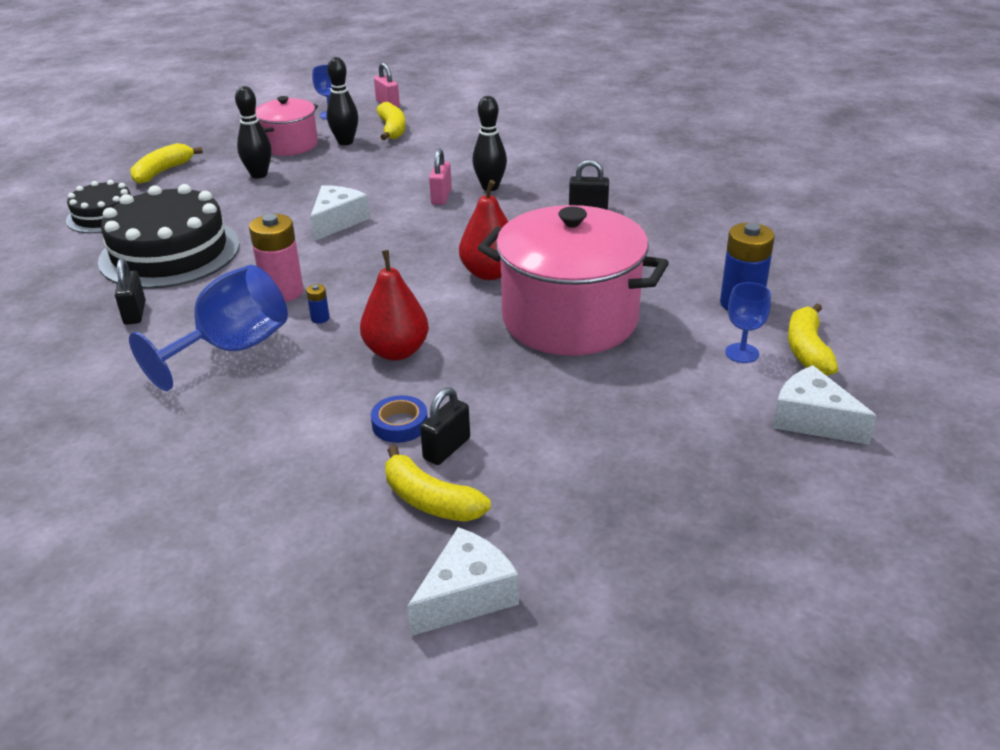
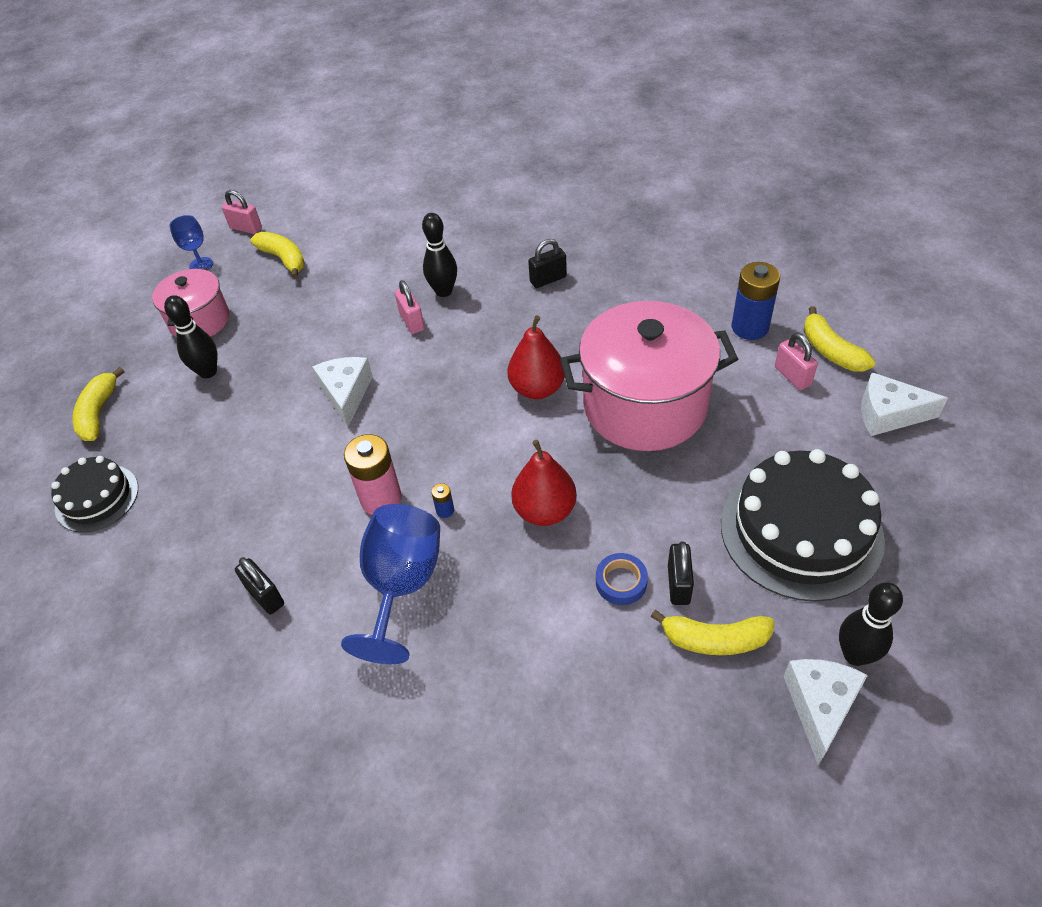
camera: 30 degrees left, 15 degrees up
black cake [98,184,240,289] -> black cake moved to [721,449,885,602]
black bowling pin [327,57,358,145] -> black bowling pin moved to [839,582,903,666]
blue goblet [725,282,771,363] -> pink padlock [775,333,818,390]

